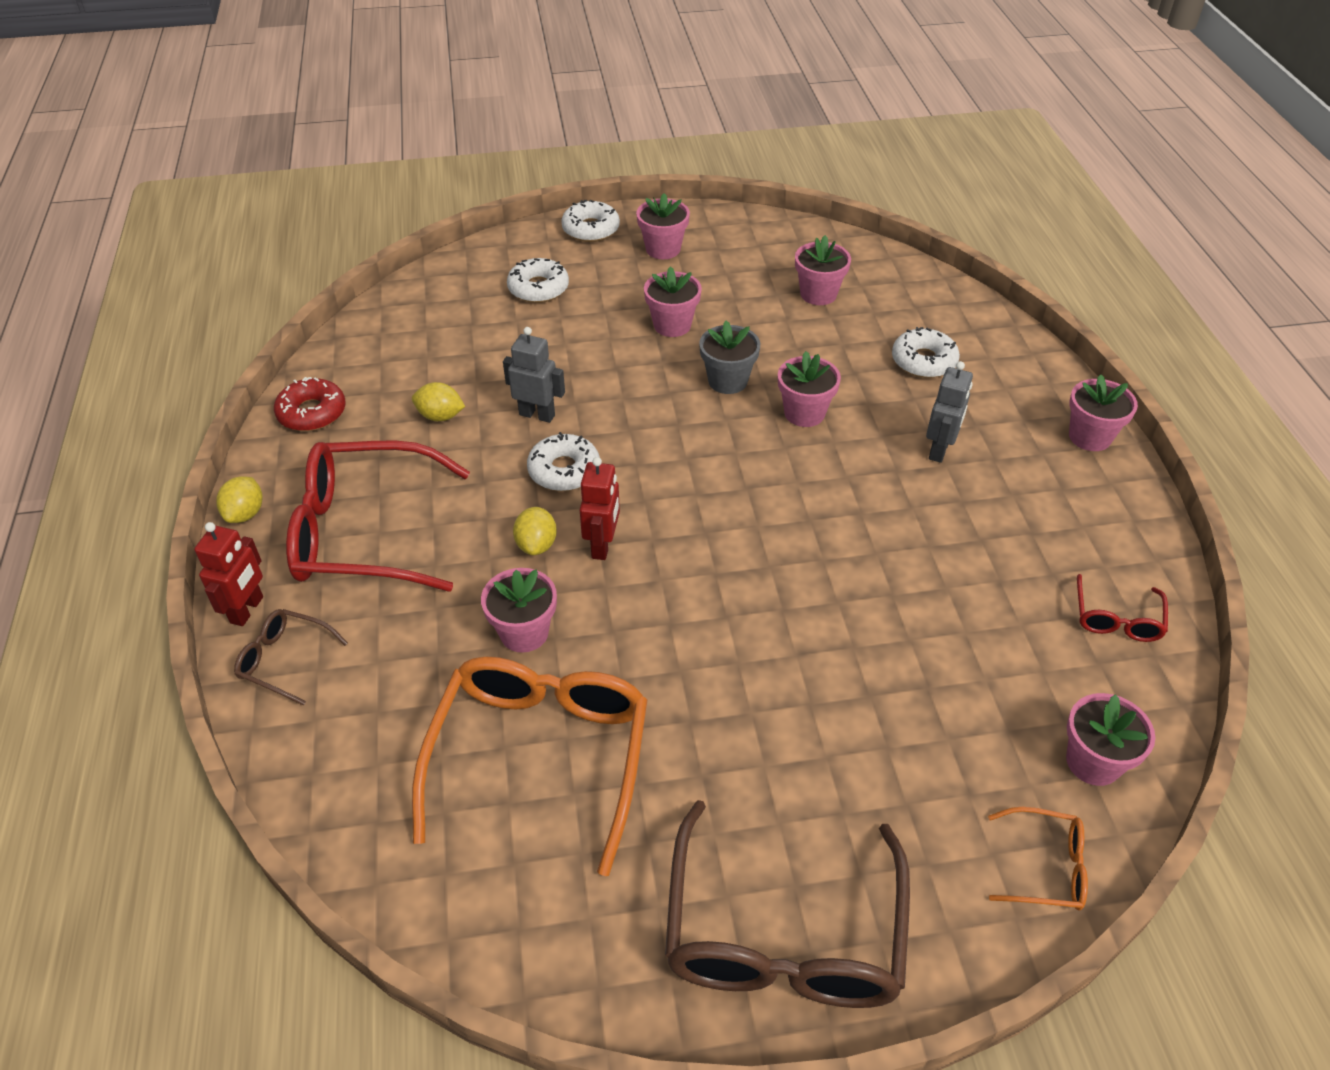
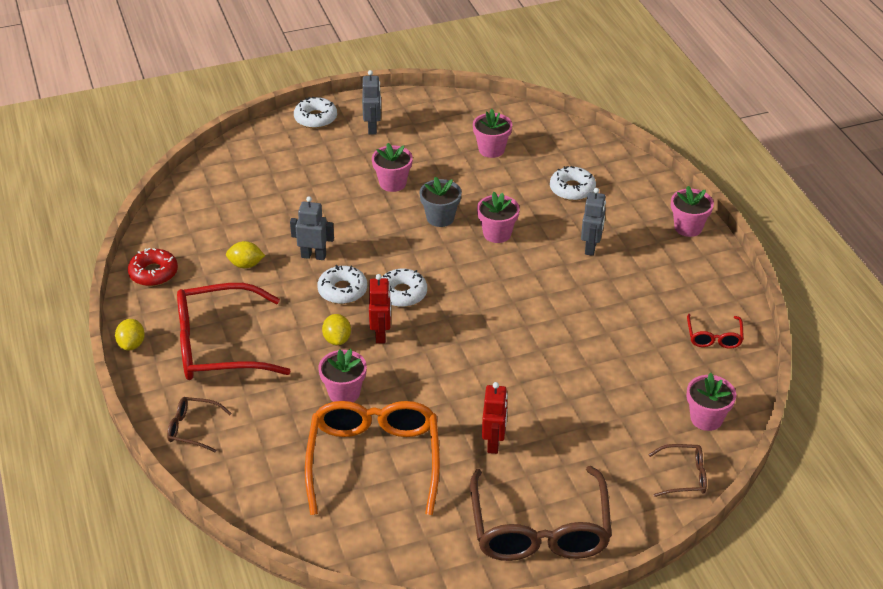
camera: 10 degrees left, 5 degrees down
red robot [194,522,263,626] -> red robot moved to [482,382,508,454]
white donut [507,258,569,303] -> white donut moved to [381,268,427,307]
pink flower pot [636,193,690,259] -> grey robot [362,70,381,135]
orange glasses [988,807,1088,911] -> brown glasses [648,444,707,497]

